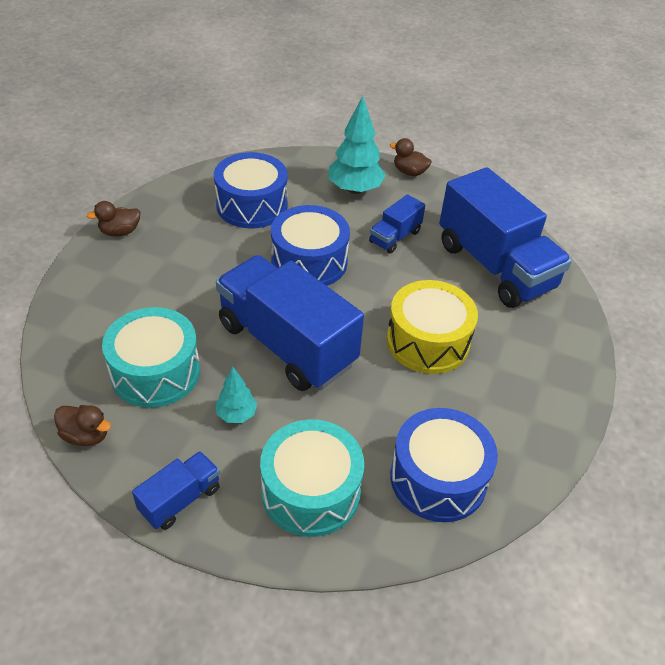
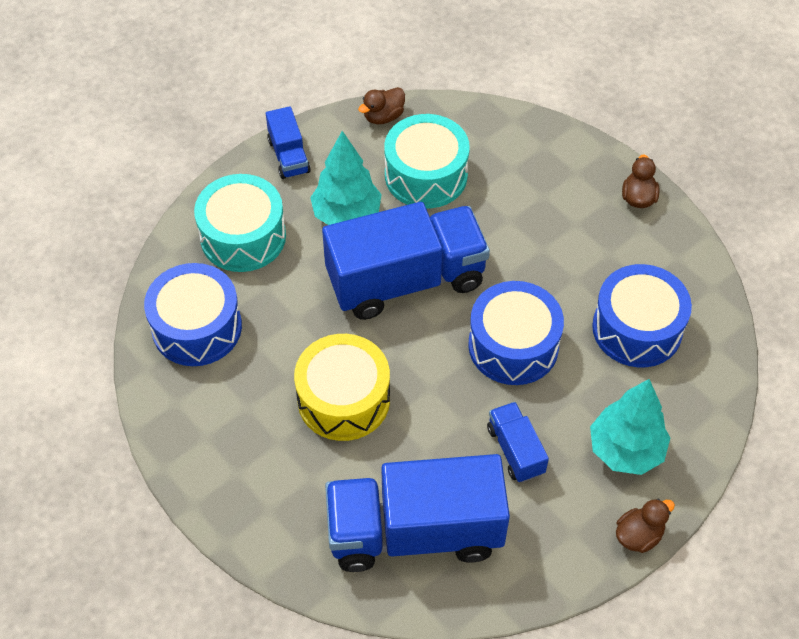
camera: 120 degrees right, 10 degrees up
turquoise tree [215,367,257,423] -> turquoise tree [310,131,382,225], size x1.84

